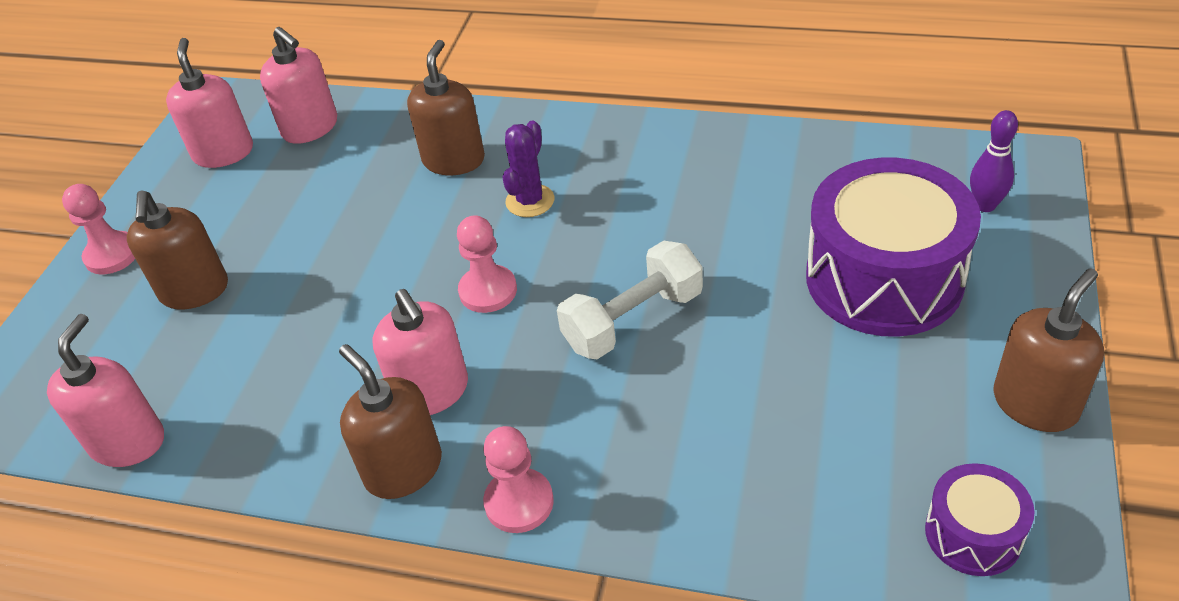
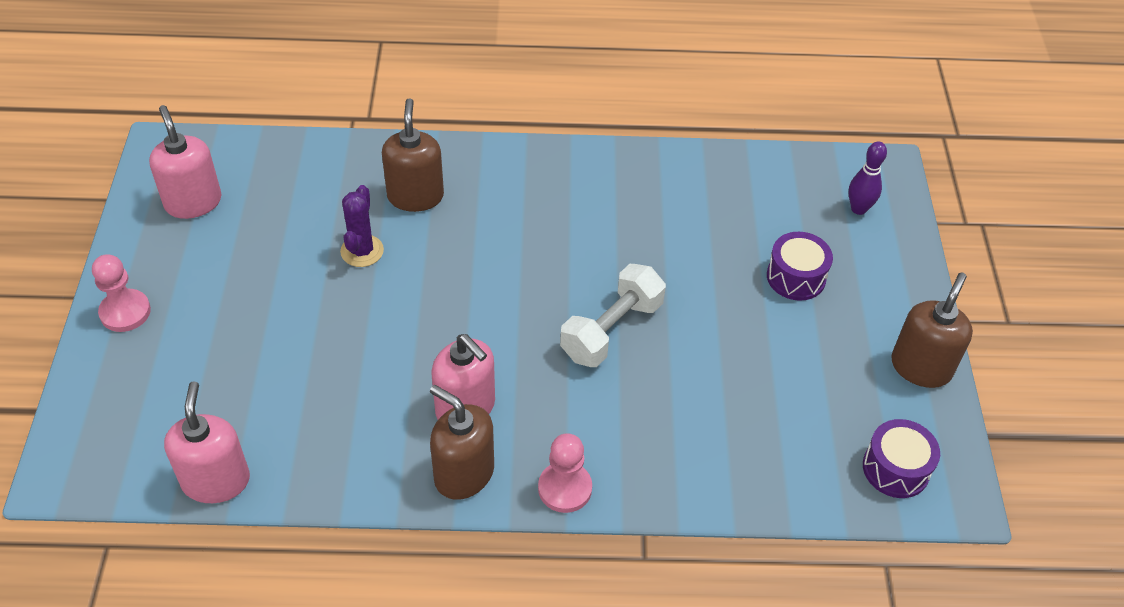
camera: 20 degrees left, 5 degrees up
brown soap dispenser [127,190,228,309] -> none
pink soap dispenser [260,27,337,144] -> none
pink pawn [457,215,517,313] -> none
purple cactus [502,120,554,217] -> purple cactus moved to [340,185,384,267]
purple drum [806,158,981,337] -> purple drum [767,232,833,301], size x0.49

